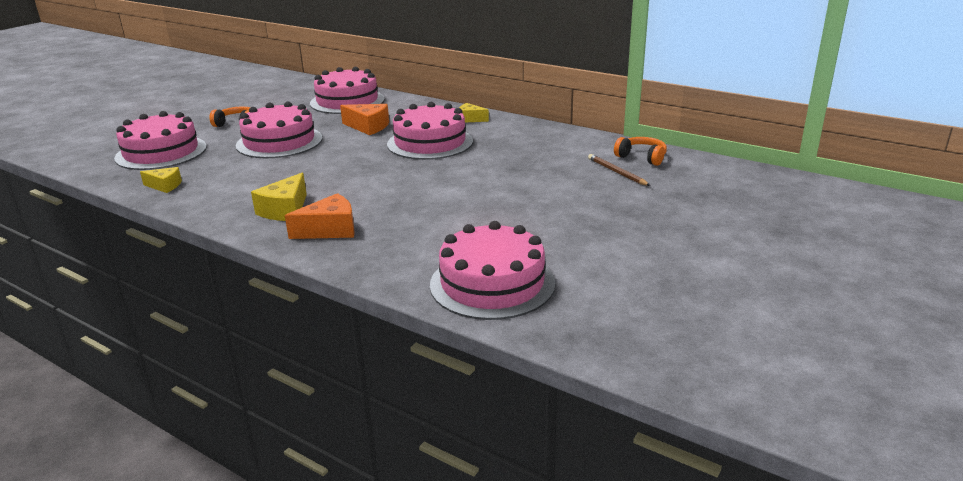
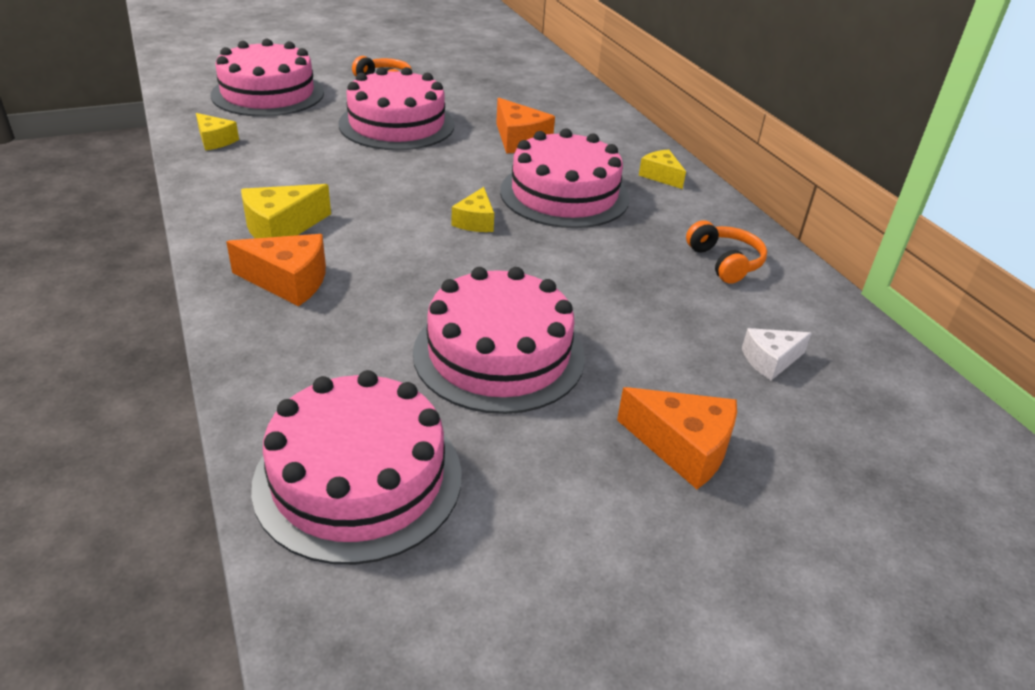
camera: 30 degrees right, 10 degrees up
pink cake [310,67,385,114] -> pink cake moved to [413,267,585,414]
brown pencil [588,154,650,186] -> white cheese [742,328,812,380]
orange headphones [614,137,667,166] -> orange headphones moved to [686,220,767,284]
none -> yellow cheese [452,187,494,232]
none -> orange cheese [617,387,737,489]

